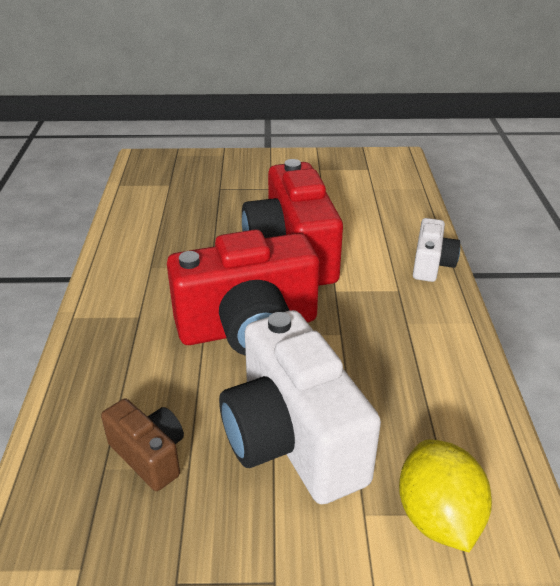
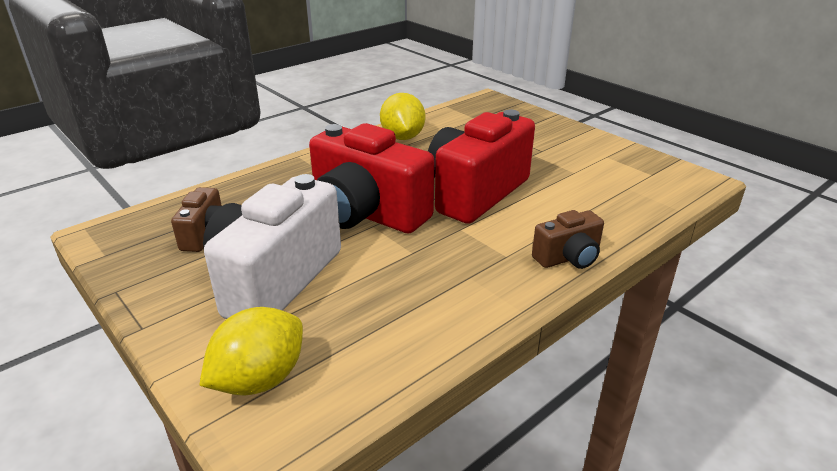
camera: 50 degrees right, 5 degrees down
white camera [413,218,460,282] -> brown camera [532,210,604,269]
none -> yellow lemon [380,93,425,140]

